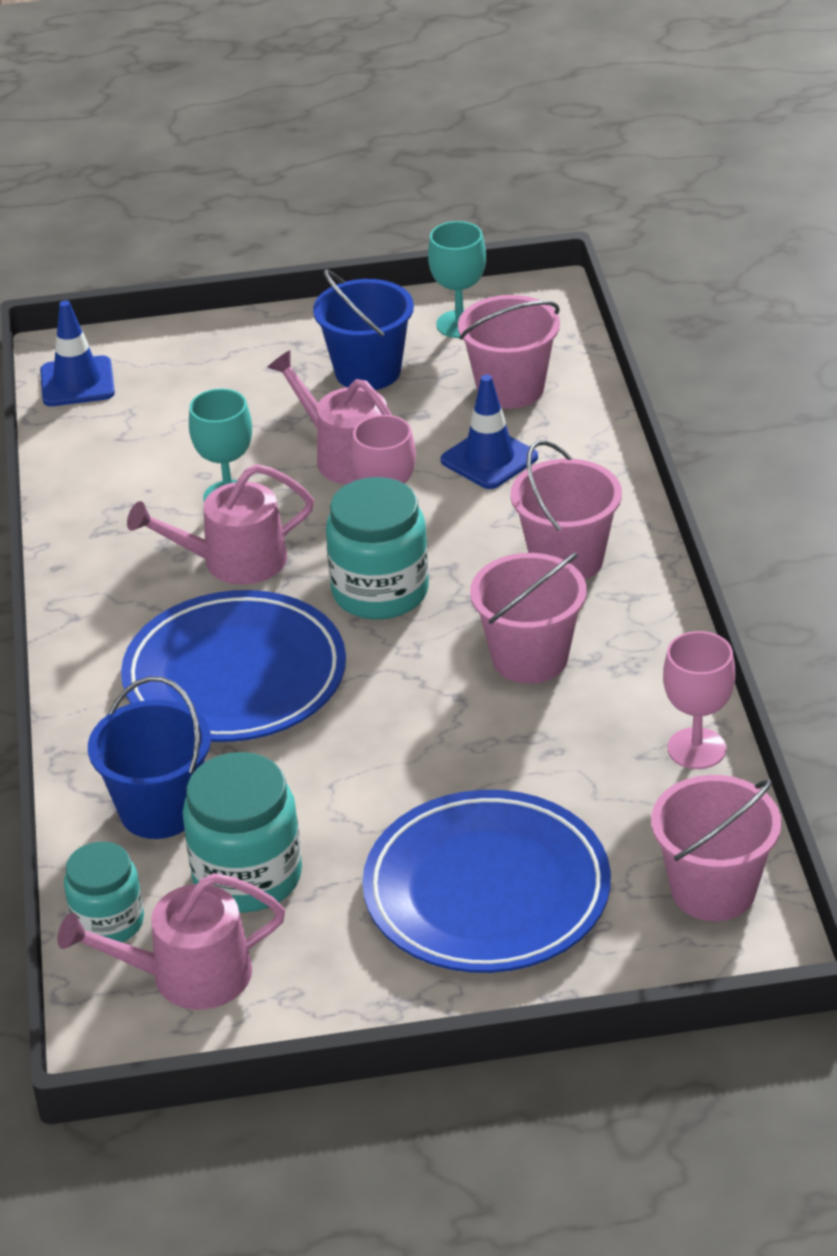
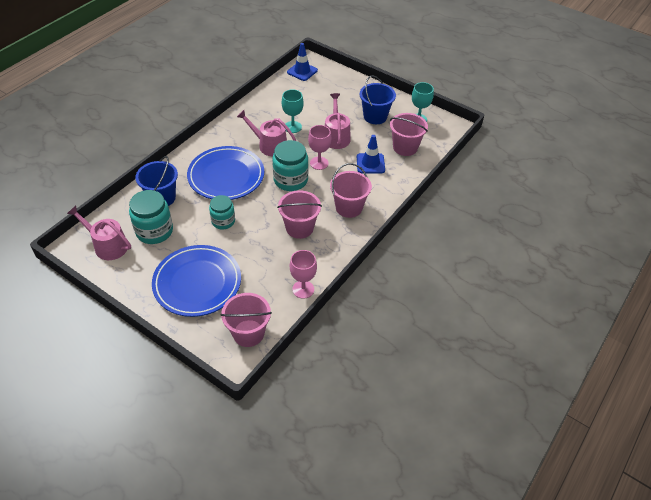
camera: 40 degrees right, 10 degrees up
turquoise jar [64,842,144,942] -> turquoise jar moved to [209,195,235,229]

